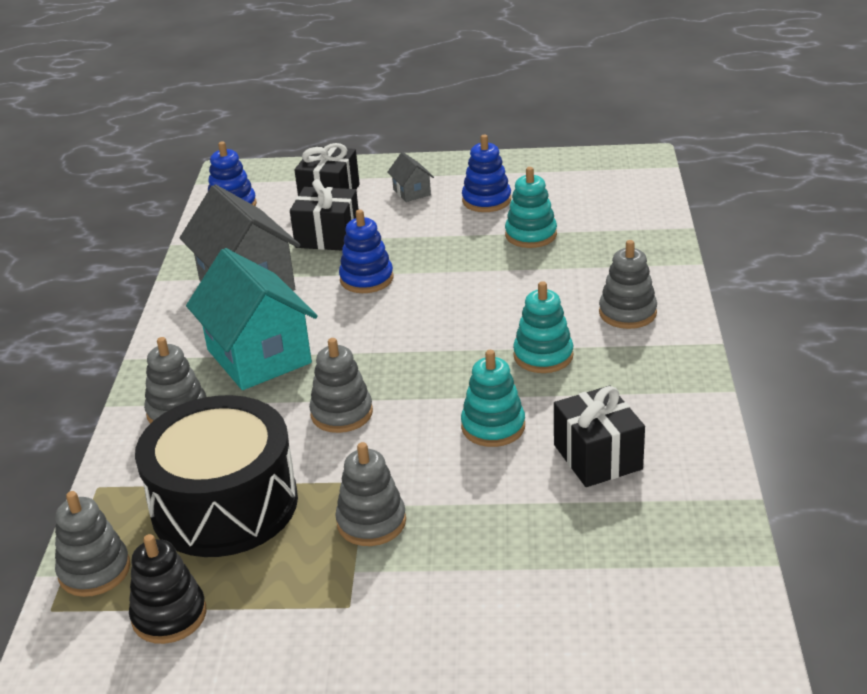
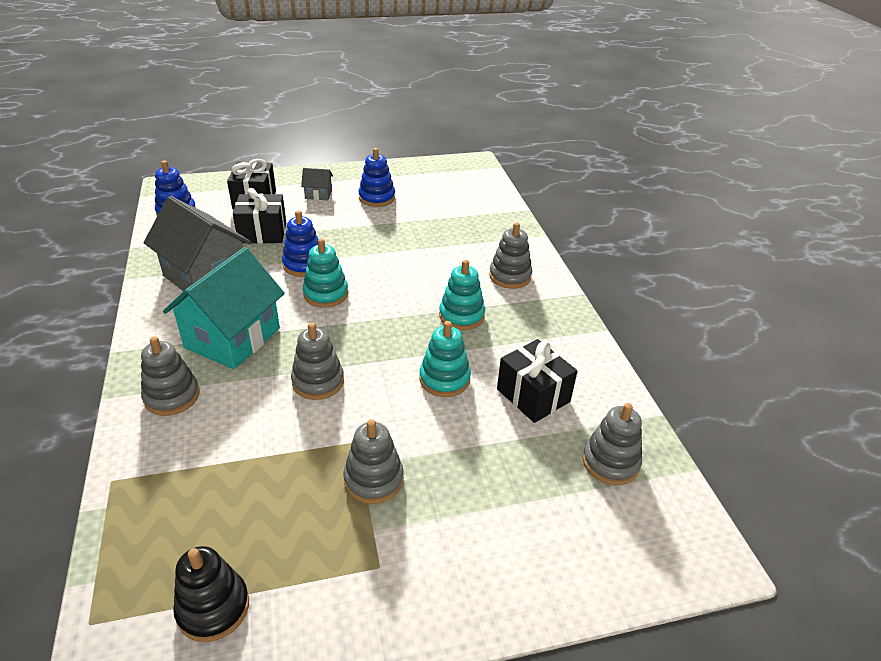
camera: 20 degrees left, 5 degrees up
grey stacking toy [55,491,130,597] -> grey stacking toy moved to [582,403,642,485]
black drum [135,395,298,557] -> none
turquoise house [186,248,318,390] -> turquoise house turned 75 degrees clockwise [163,247,285,369]
grey house [388,152,434,202] -> grey house turned 45 degrees counterclockwise [301,168,333,200]
turquoise stacking toy [505,167,557,248] -> turquoise stacking toy moved to [303,238,348,308]

